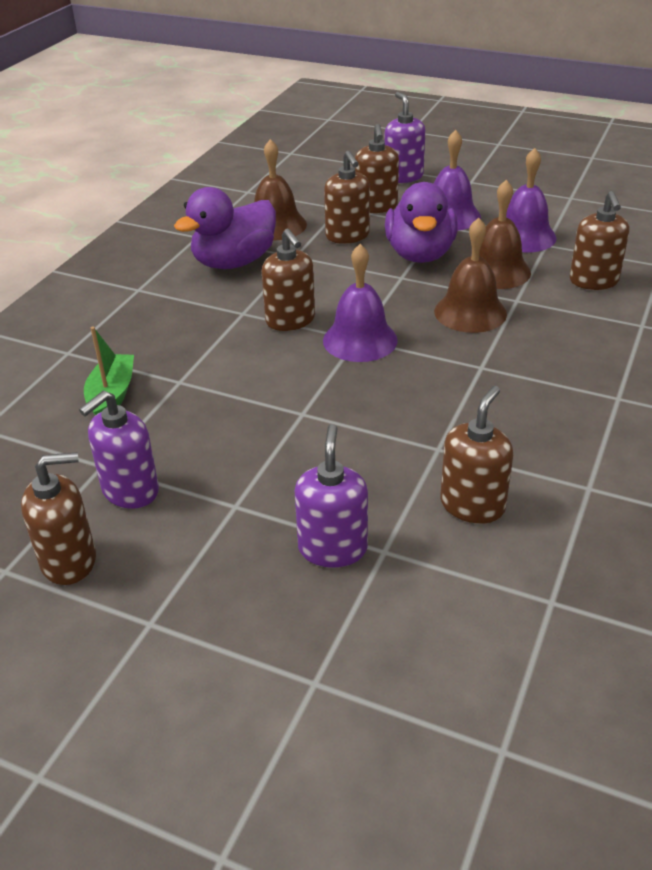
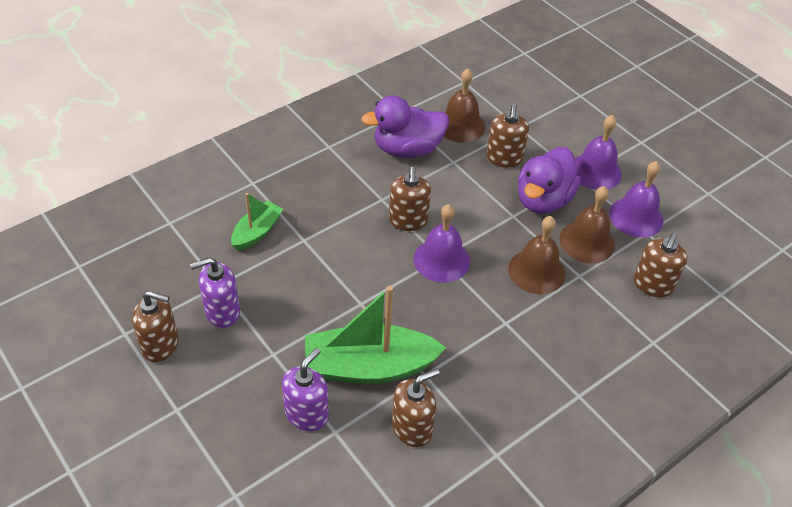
camera: 25 degrees right, 10 degrees up
brown soap dispenser [355,124,399,213] -> none
purple soap dispenser [384,92,426,183] -> none
none -> green boat [305,285,446,384]

